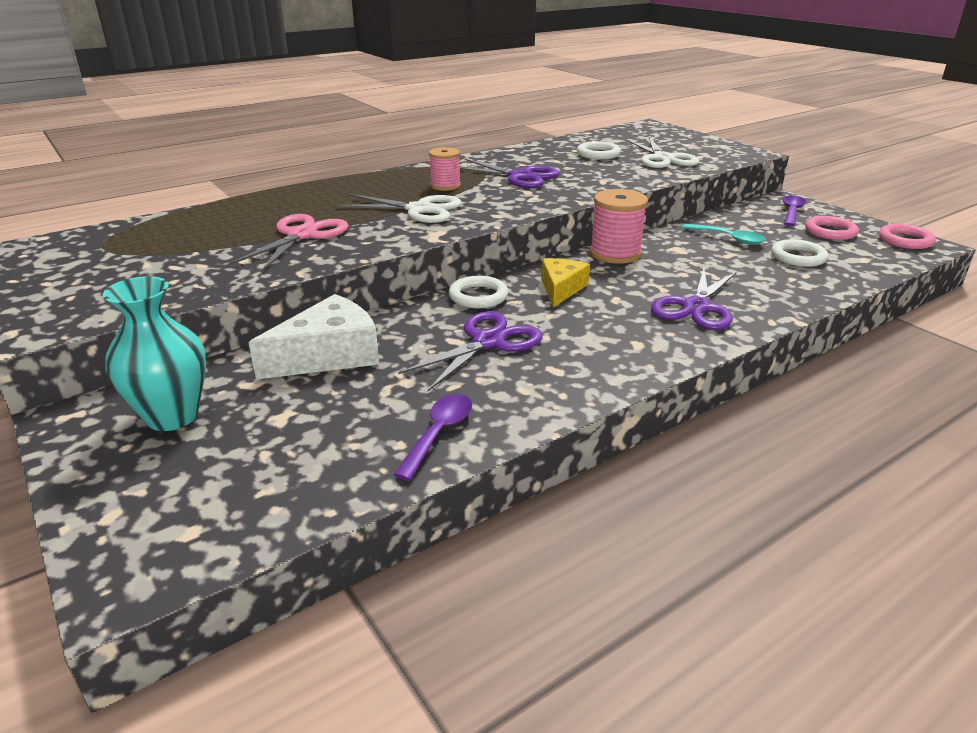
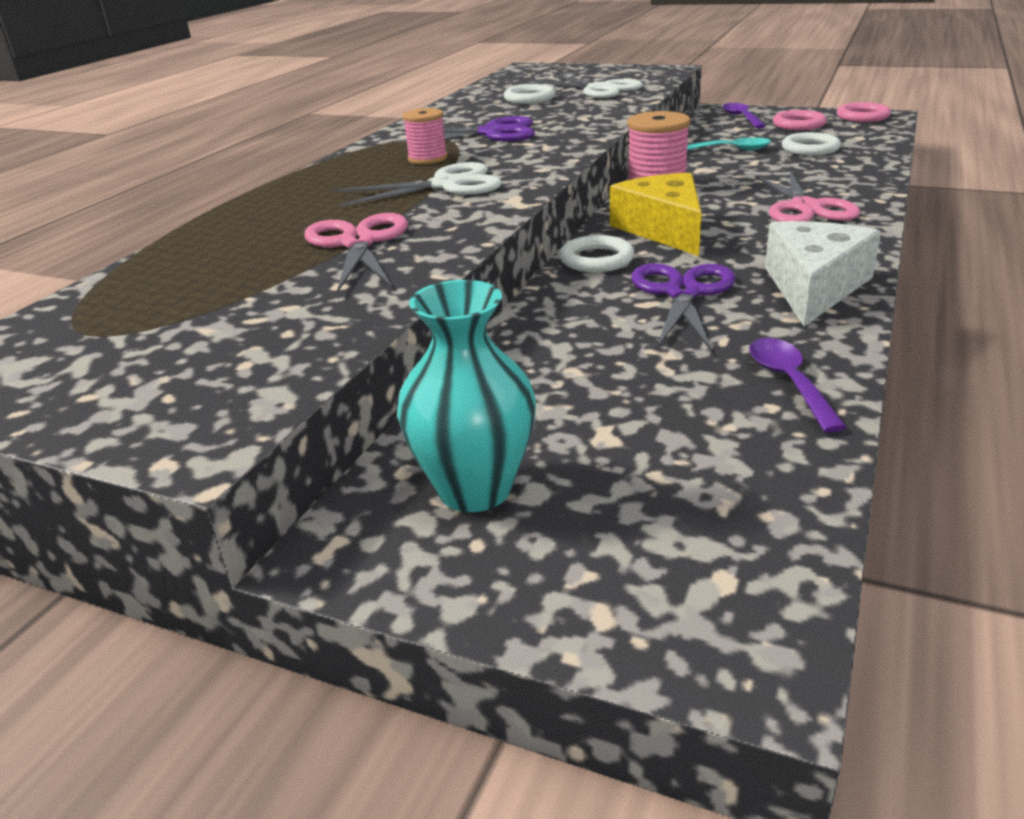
camera: 30 degrees left, 0 degrees up
white cheese [248,294,379,380] -> white cheese moved to [765,221,881,326]
yellow cheese [541,258,590,307] -> yellow cheese [610,173,702,256], size x1.55
purple scissors [651,268,737,330] -> pink scissors [755,171,860,221]

